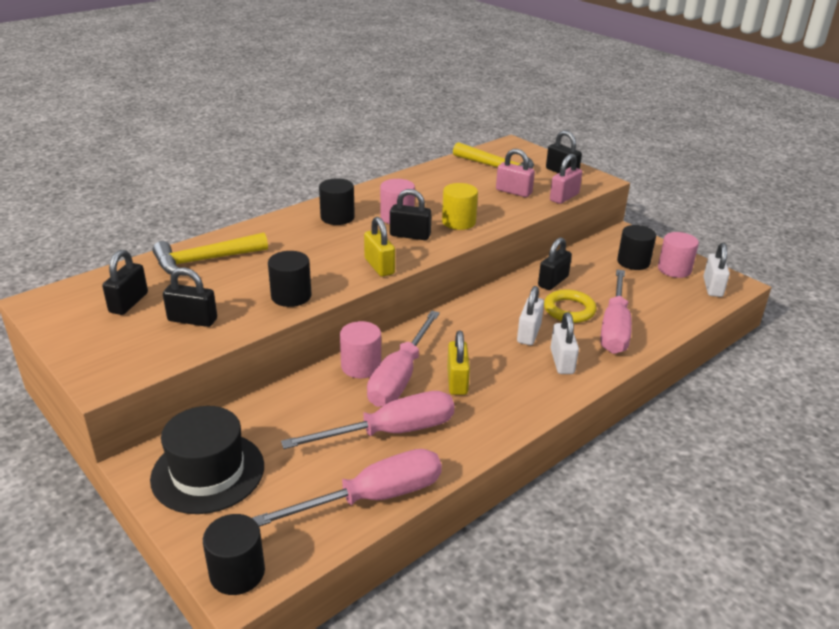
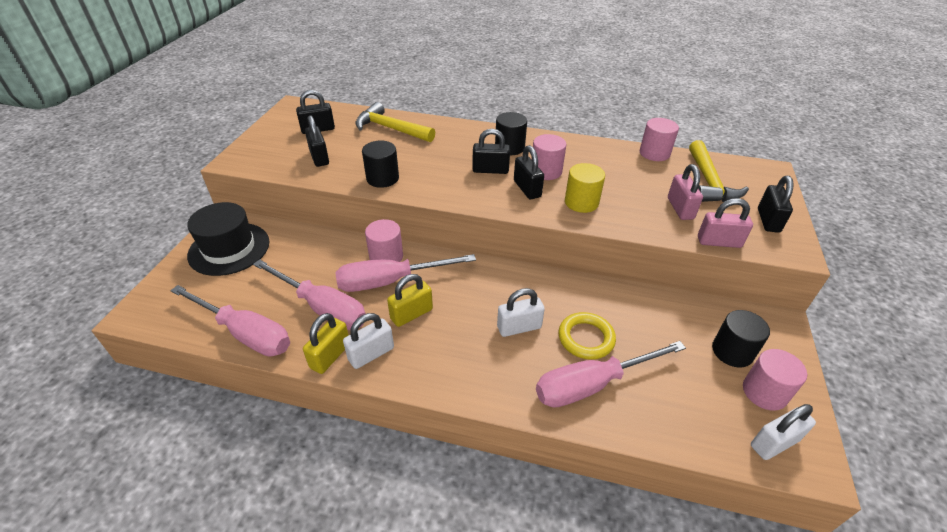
camera: 55 degrees right, 10 degrees up
black cylinder [203,514,265,595] -> none
yellow padlock [364,217,395,277] -> yellow padlock moved to [303,313,349,374]
black padlock [538,237,572,290] -> black padlock moved to [472,129,510,174]
white padlock [550,312,579,374] -> white padlock moved to [343,313,394,369]
none -> pink cylinder [639,118,679,161]

